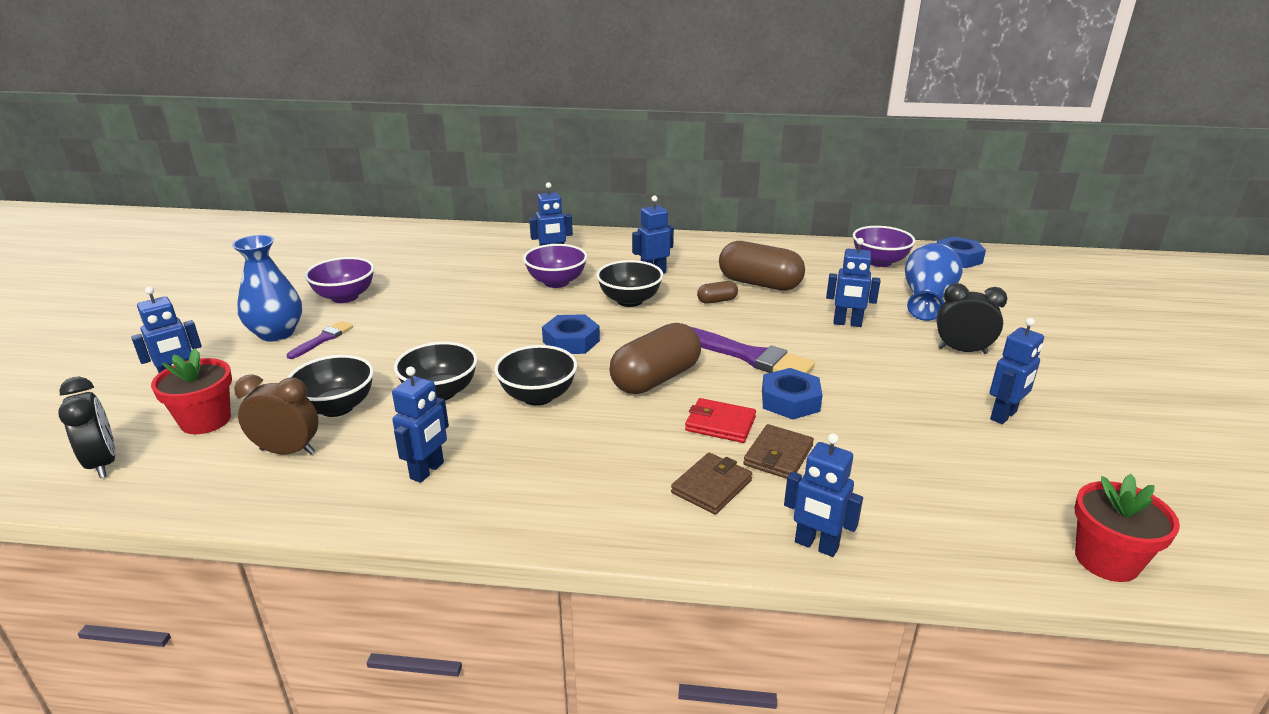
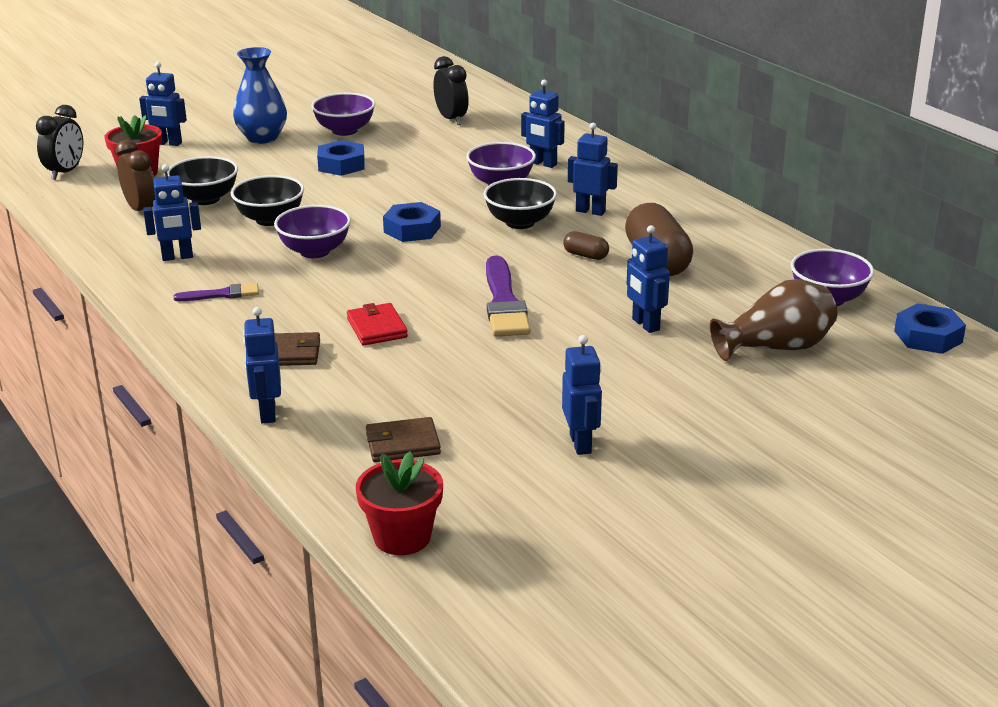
camera: 50 degrees right, 0 degrees up
purple brush [287,321,353,359] -> purple brush moved to [173,283,259,301]
black bowl [494,345,577,406] -> purple bowl [274,205,351,258]
brown capsule [610,323,701,394] -> none
brown wallet [744,424,814,479] -> brown wallet moved to [366,417,441,462]
blue nut [762,368,823,420] -> blue nut moved to [317,140,365,176]
blue vase [905,243,963,321] -> brown vase [710,279,837,361]
black clock [937,283,1007,354] -> black clock moved to [433,56,469,125]
blue robot [990,318,1044,424] -> blue robot turned 105 degrees counterclockwise [562,335,602,455]

